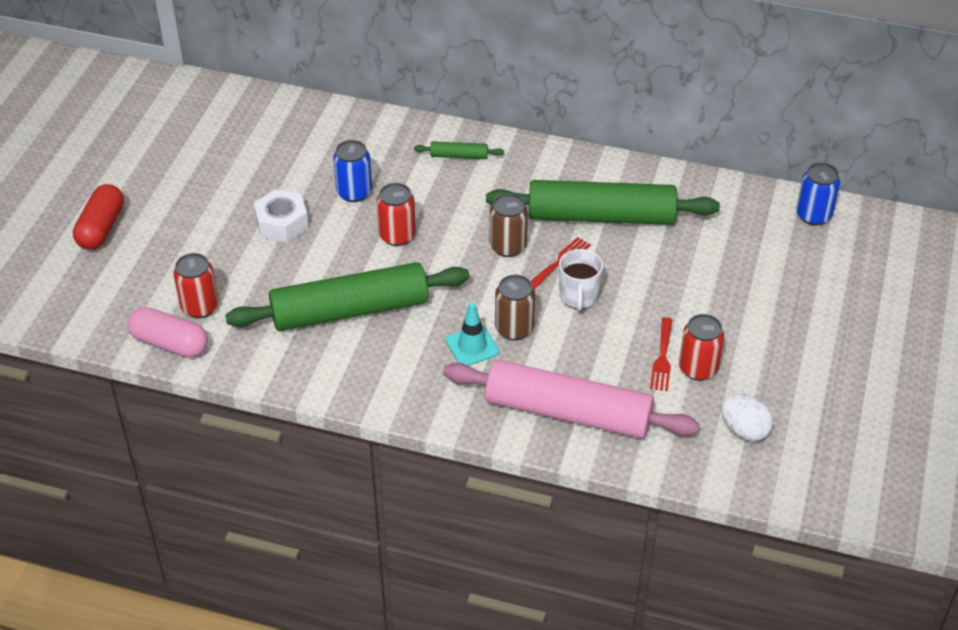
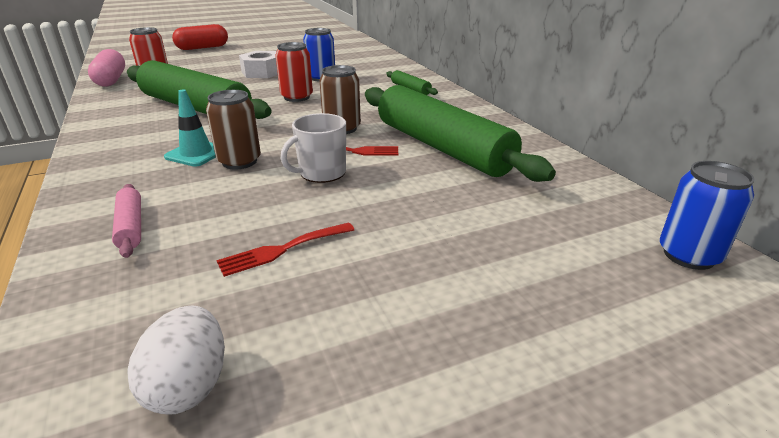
camera: 50 degrees right, 15 degrees down
pink rolling pin [443,360,699,439] -> pink rolling pin [112,184,141,258], size x0.41
red can [679,314,724,381] -> none

